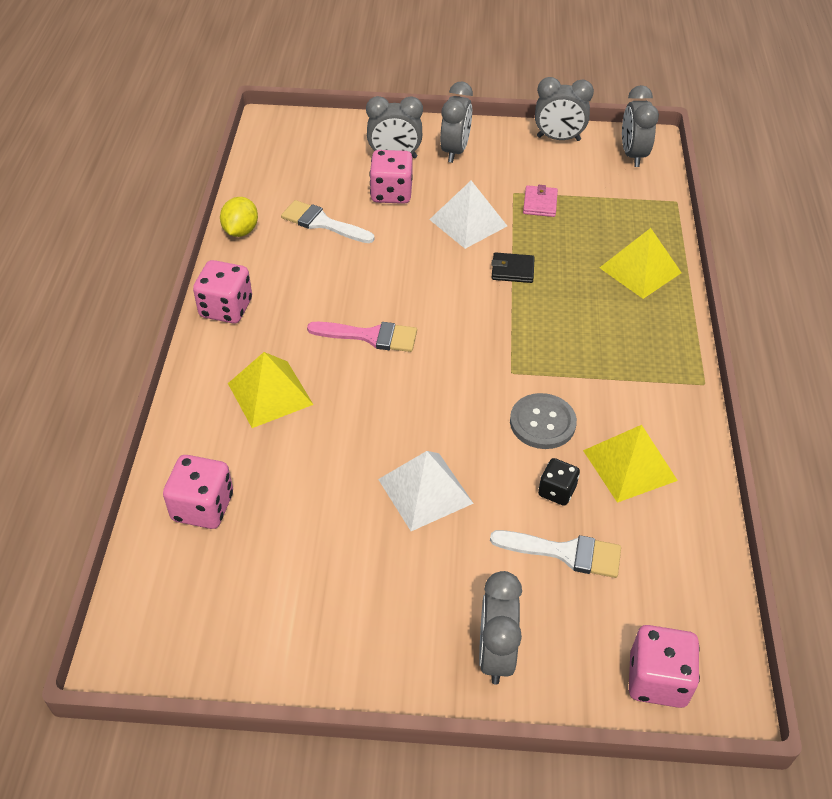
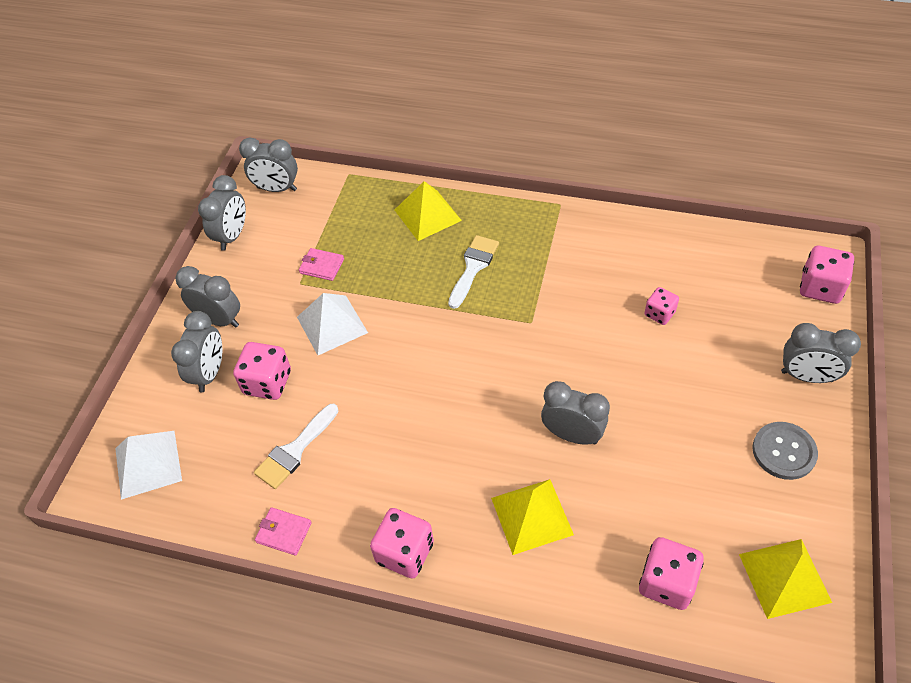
camera: 75 degrees left, 5 degrees up
yellow lemon [220,197,258,237] -> pink wallet [255,507,312,556]
pink brush [307,322,417,352] -> none
white pyramid [378,451,474,531] -> white pyramid moved to [115,431,182,500]
white brush [490,530,621,578] -> white brush moved to [448,235,499,309]
black wallet [491,252,535,283] -> none
grey button [510,393,577,449] -> grey button moved to [752,422,818,480]
black dice [538,458,580,506] -> pink dice [644,287,679,325]
yellow pyramid [583,425,678,503] -> yellow pyramid moved to [739,539,832,619]
none -> grey clock [541,381,610,445]

